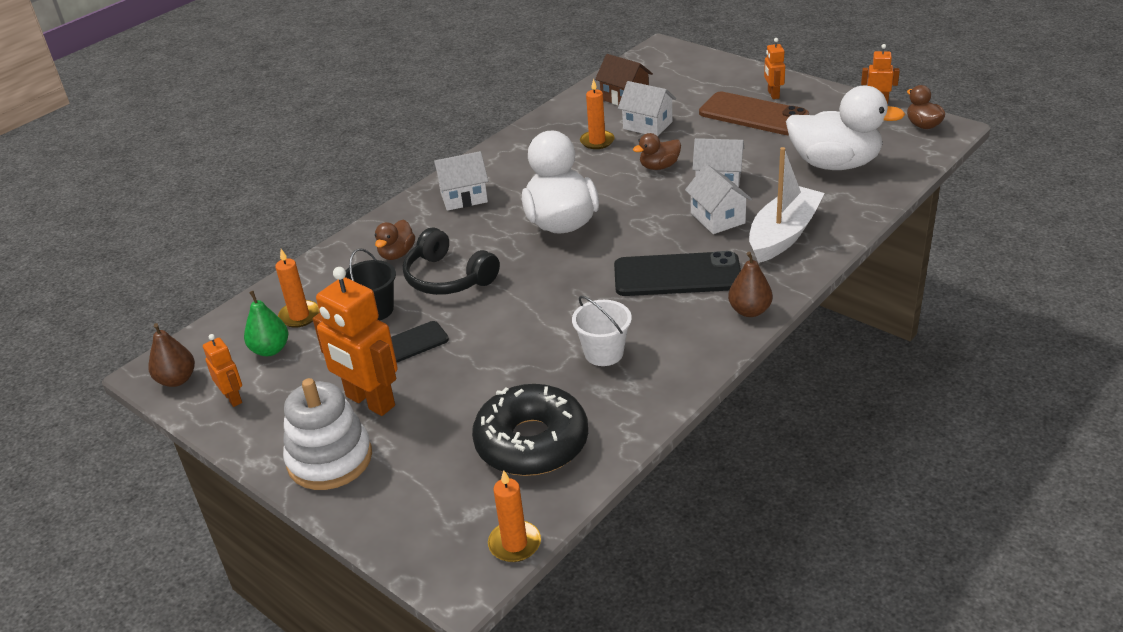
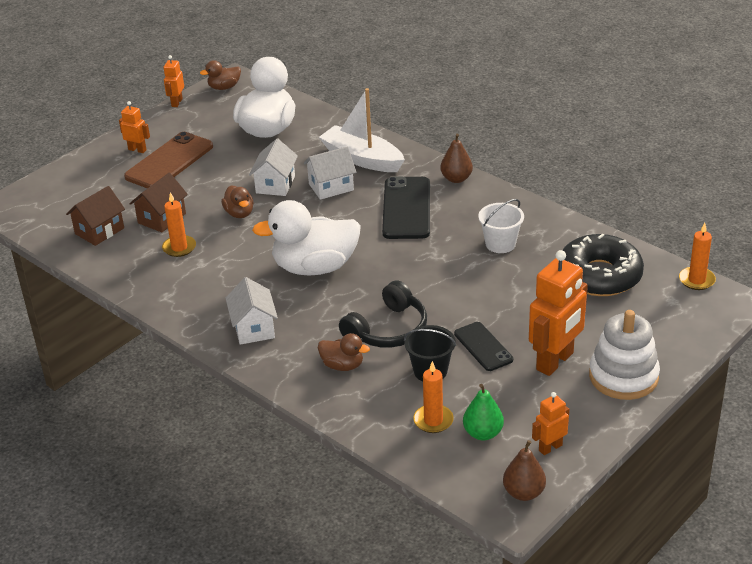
camera: 90 degrees left, 0 degrees up
white house [618,81,676,136] -> brown house [129,173,188,232]
orange robot [764,38,785,99] -> orange robot turned 150 degrees counterclockwise [119,101,150,153]

